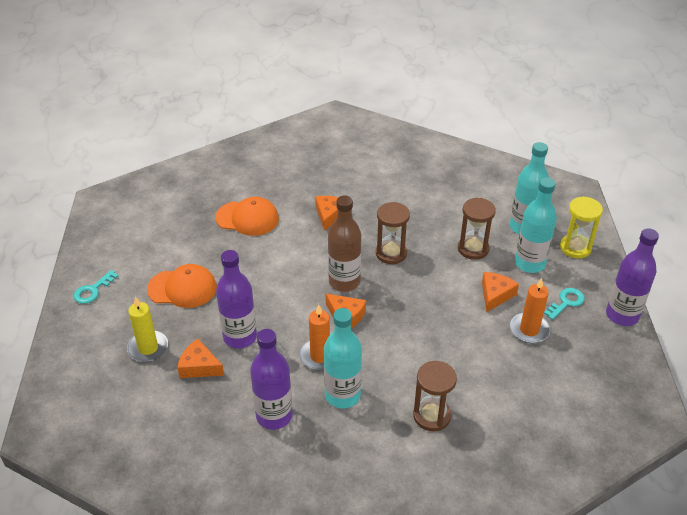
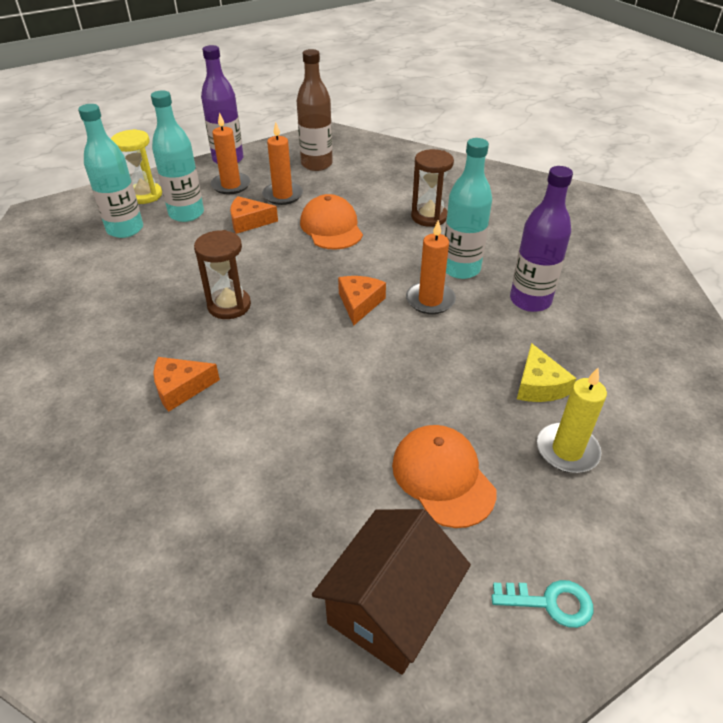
camera: 120 degrees left, 0 degrees up
orange cheese [177,339,224,378] -> yellow cheese [517,343,576,402]
orange cap [215,197,279,236] -> orange cap moved to [300,194,363,250]
purple bottle [216,250,257,349] -> none
brown bottle [328,195,361,292] -> brown bottle moved to [297,49,333,171]
brown hourglass [458,198,496,260] -> none
turquoise key [544,288,585,320] -> orange candle [211,112,251,194]
none -> brown house [312,509,471,675]

